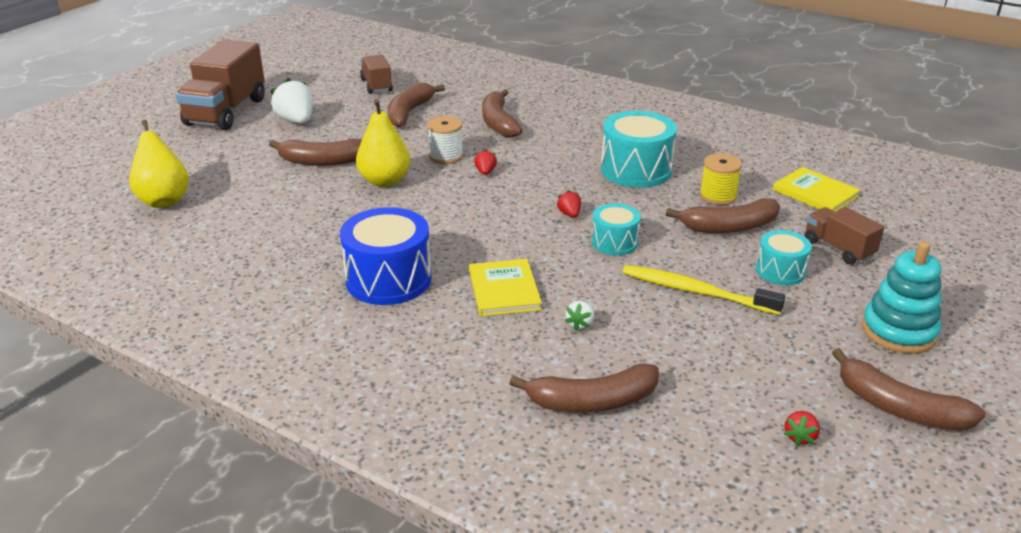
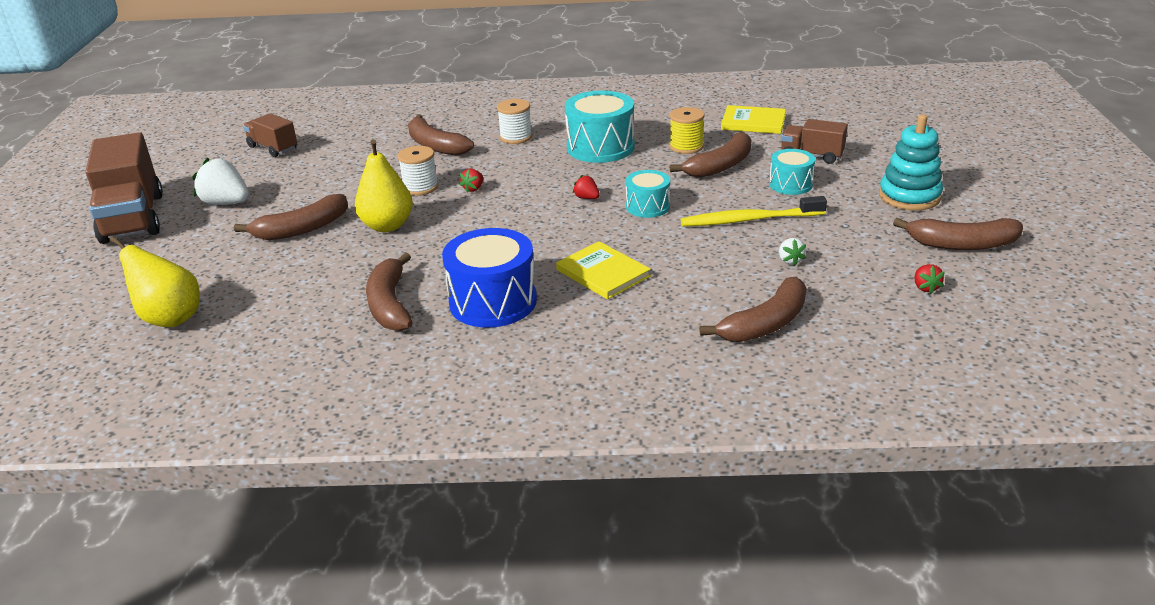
camera: 30 degrees left, 0 degrees up
brown banana [388,83,445,127] -> brown banana moved to [366,252,413,331]
red strawberry [474,149,497,175] -> red strawberry turned 120 degrees counterclockwise [459,169,483,193]
white strawberry [565,301,594,331] -> white strawberry moved to [779,238,806,266]
none -> white spool [497,99,532,144]

